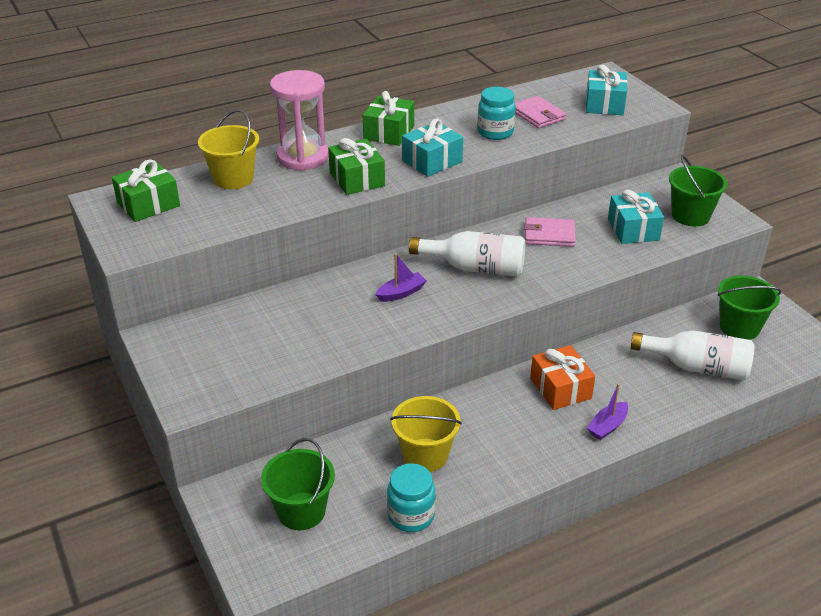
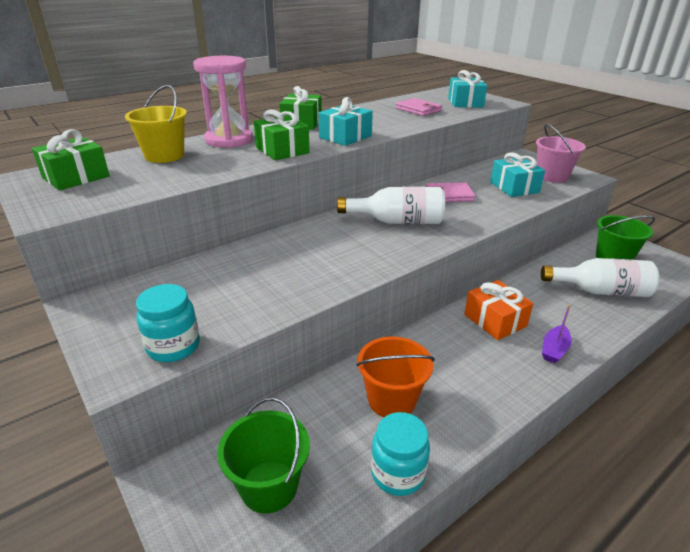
camera: 10 degrees left, 5 degrees down
purple boat [375,253,427,302] -> none
yellow bucket [390,396,462,472] -> orange bucket [356,336,435,417]
turquoise jar [477,87,516,140] -> turquoise jar moved to [136,284,200,362]
green bucket [669,155,728,226] -> pink bucket [536,124,586,183]

